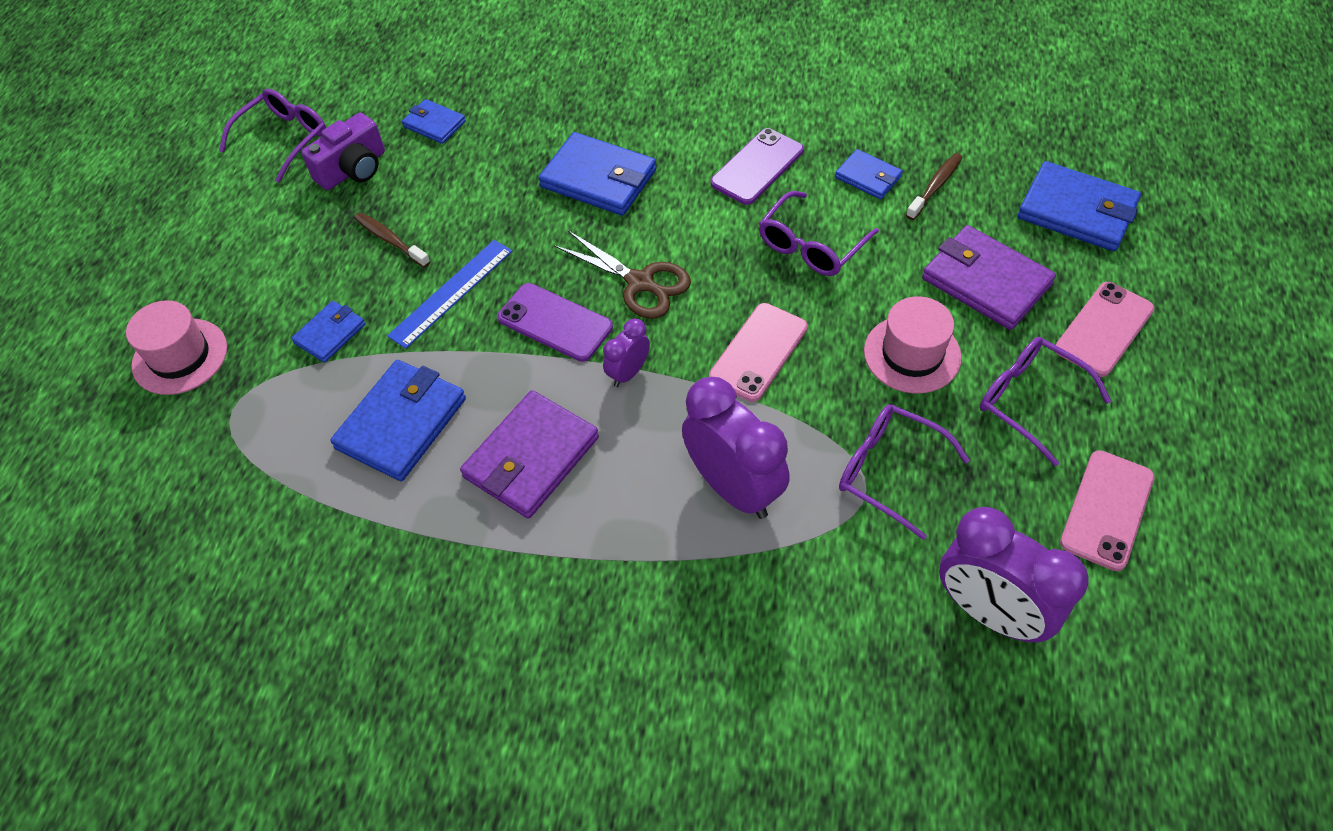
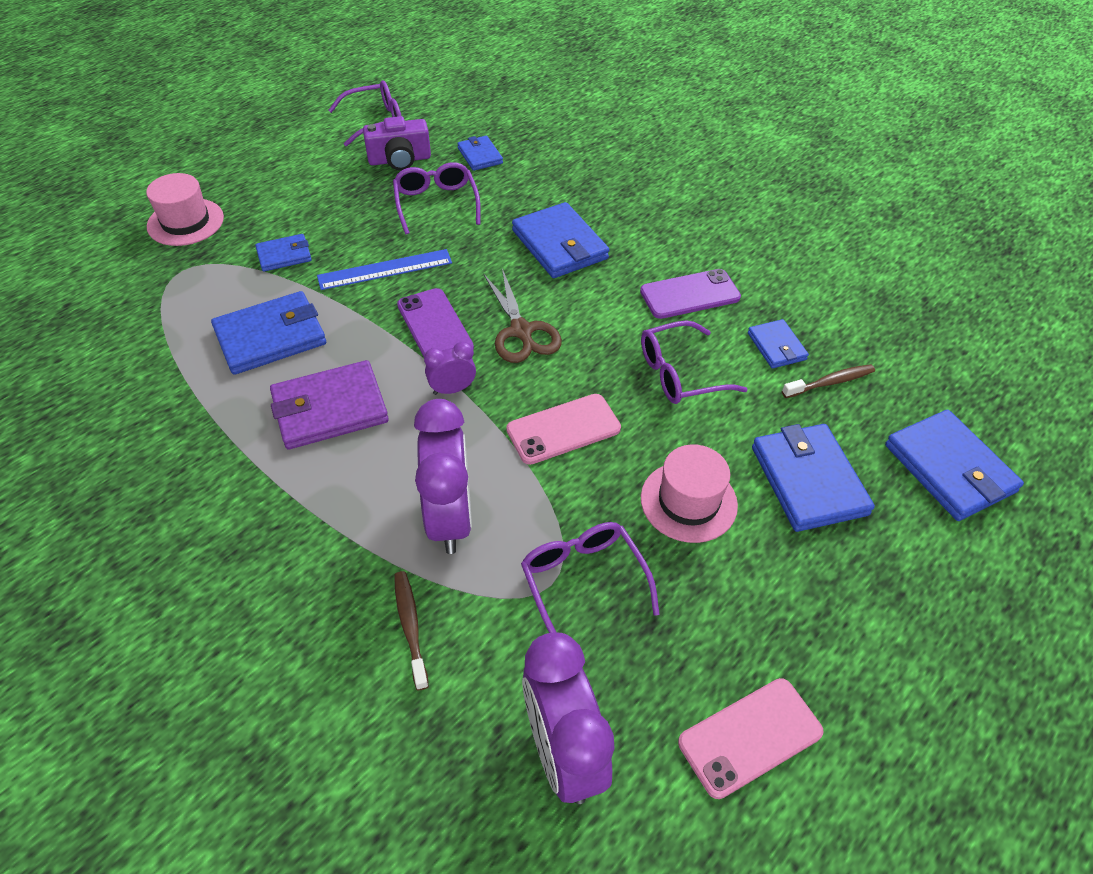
camera: 30 degrees right, 5 degrees down
brown toothbrush [354,212,430,268] -> brown toothbrush moved to [394,571,429,690]
purple wallet [922,225,1056,330] -> blue wallet [752,424,875,532]
purple glasses [980,337,1111,466] -> purple glasses moved to [393,162,481,234]
pink phone [1056,282,1155,377] -> none

